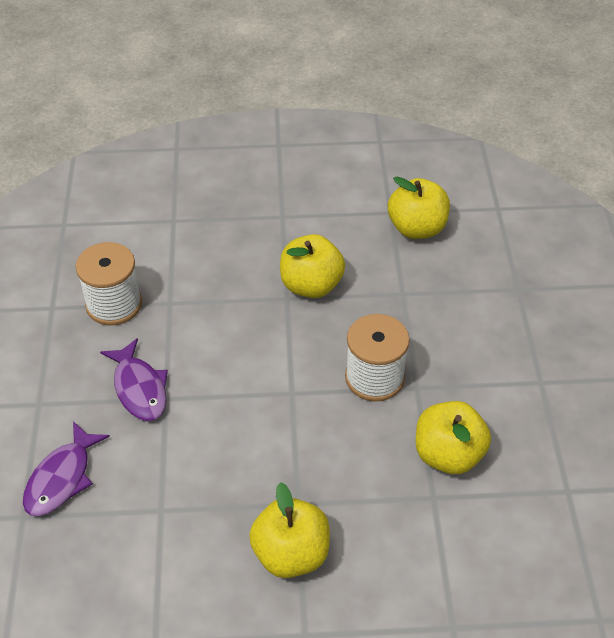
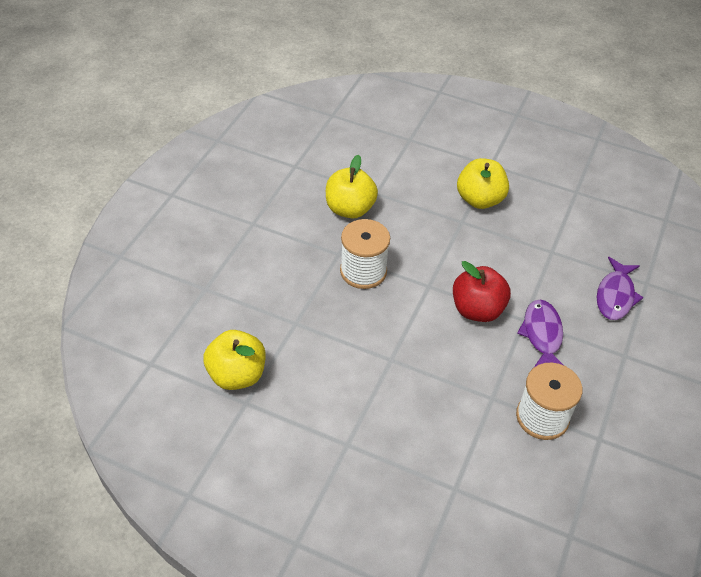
camera: 155 degrees left, 0 degrees up
purple fish [23,421,110,516] -> purple fish turned 150 degrees clockwise [597,257,644,320]
yellow apple [280,234,345,298] -> none
none -> red apple [453,261,511,322]

